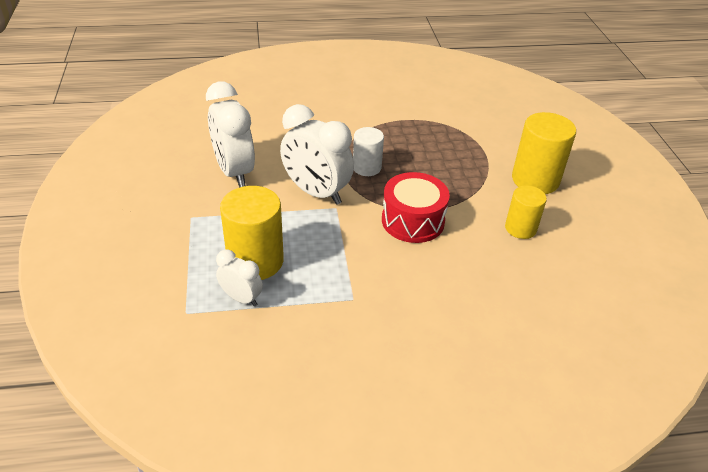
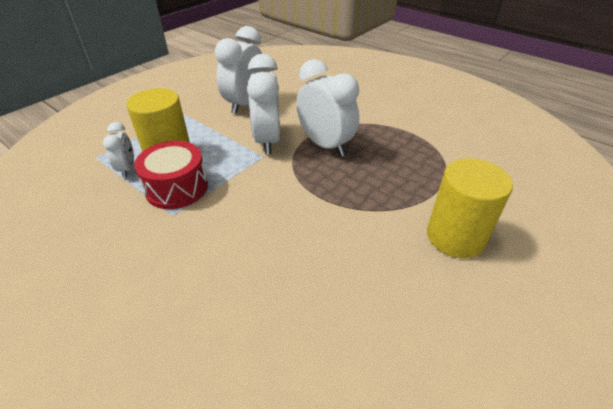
camera: 50 degrees right, 0 degrees up
white cylinder [353,127,384,176] -> white clock [297,59,359,157]
red drum [382,172,450,243] -> red drum moved to [134,141,208,209]
yellow cylinder [505,185,547,239] -> none

